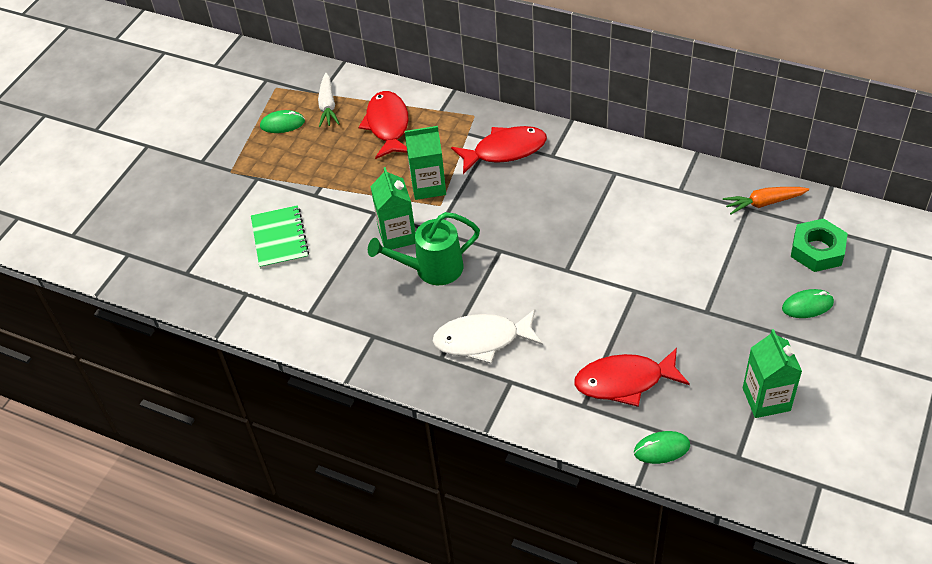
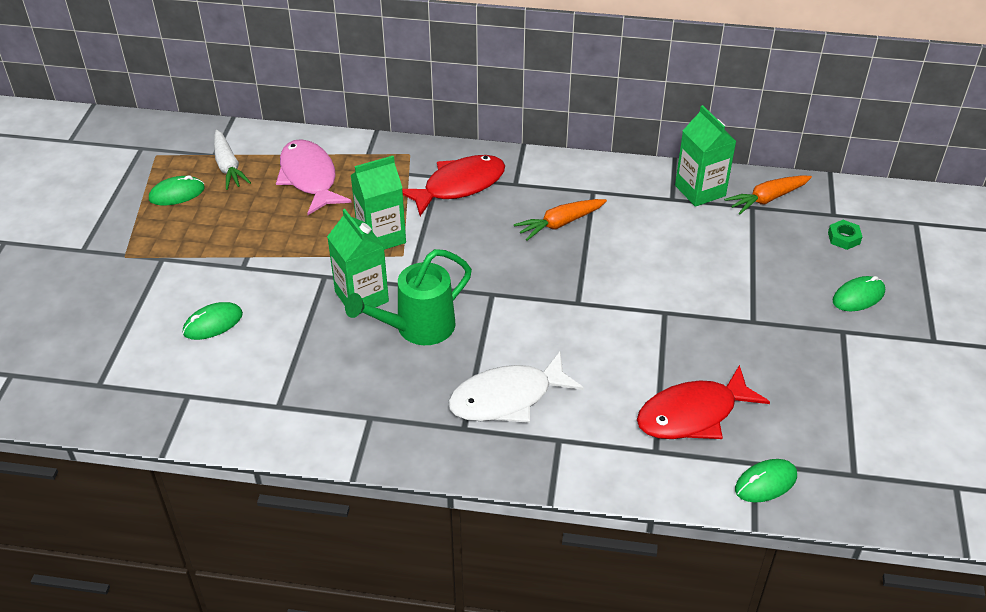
camera: 20 degrees left, 5 degrees down
green notebook [251,205,309,269] -> green mouse [183,302,243,340]
red fish [359,91,408,159] -> pink fish [276,139,352,215]
green carton [743,329,802,418] -> green carton moved to [675,105,736,207]
green nut [791,218,848,272] -> green nut [828,220,862,250], size x0.52
none -> orange carrot [514,199,607,241]

